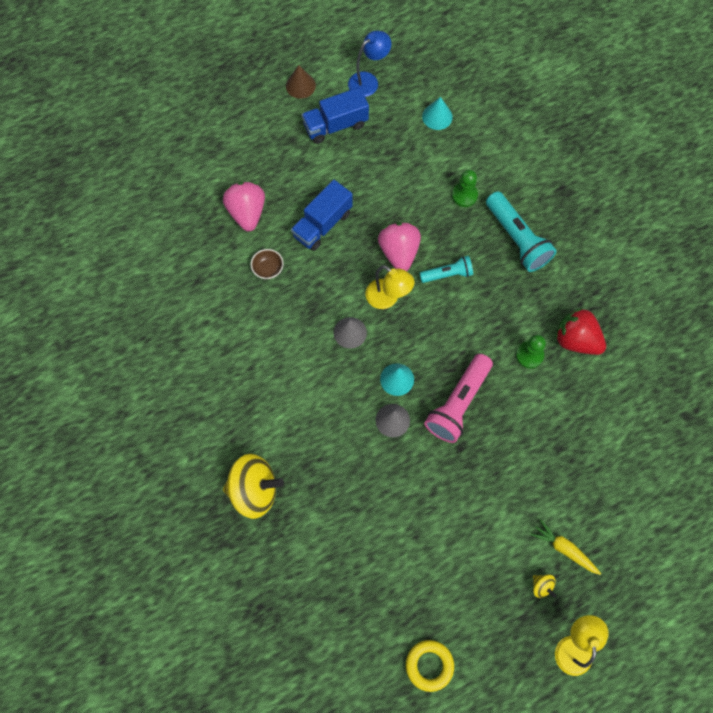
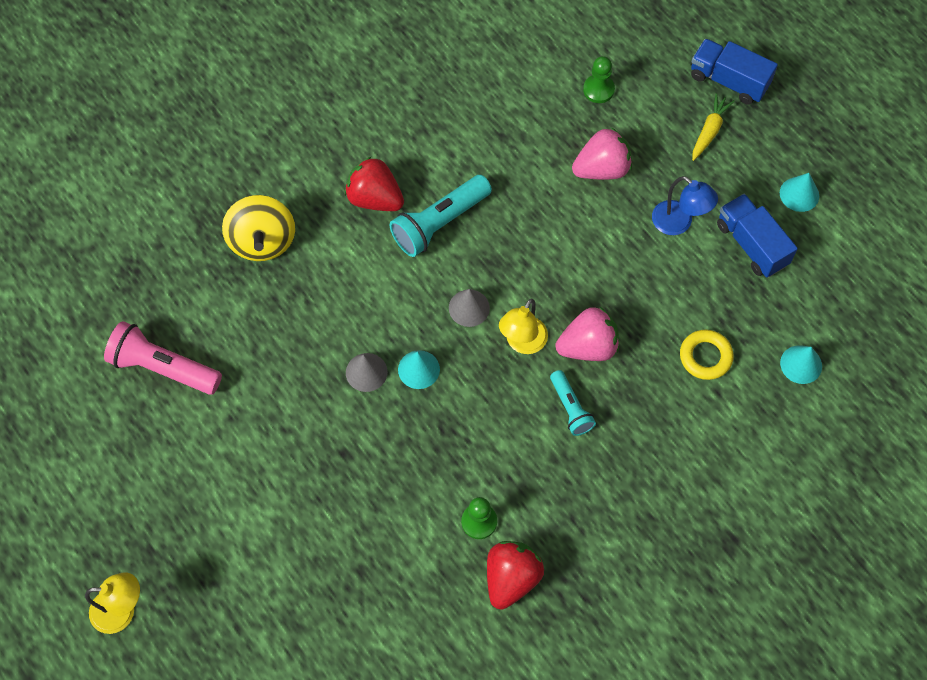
camera: 80 degrees right, 5 degrees down
brown bowl [251,249,284,279] -> none
brown cone [286,65,316,99] -> turquoise cone [780,173,819,212]
blue truck [291,180,353,251] -> blue truck moved to [691,39,778,105]
blue lamp [348,31,391,97] -> blue lamp moved to [652,176,718,235]
yellow ring [406,640,454,692] -> yellow ring moved to [680,330,734,380]
pink flashlight [424,354,493,443] -> pink flashlight moved to [104,321,222,395]
green pawn [452,170,478,207] -> green pawn moved to [583,56,615,103]
turquoise flashlight [486,191,556,272] -> turquoise flashlight moved to [390,175,492,257]
yellow carrot [530,519,601,575] -> yellow carrot moved to [692,93,735,161]
yellow spinning top [533,574,557,598] -> none
none -> red strawberry [345,156,404,211]

